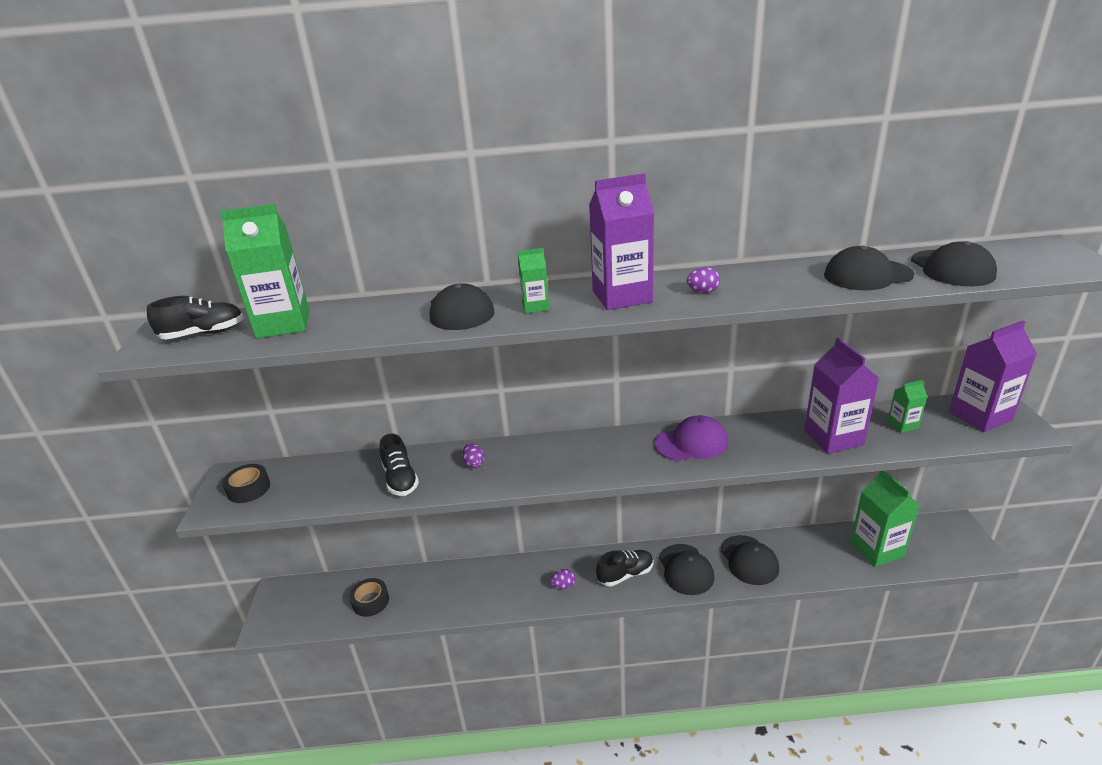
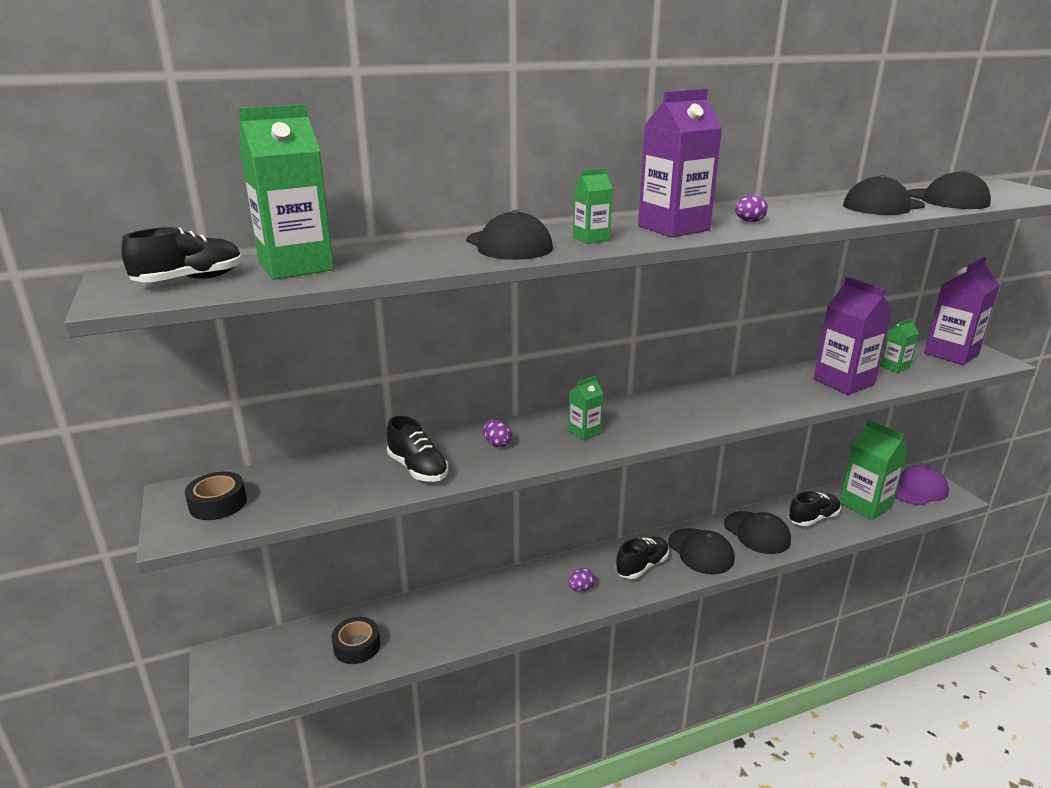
camera: 20 degrees left, 5 degrees down
purple cap [655,415,728,461] -> purple cap moved to [895,465,949,505]
none -> green carton [568,376,604,441]
none -> black shoe [788,491,841,526]

